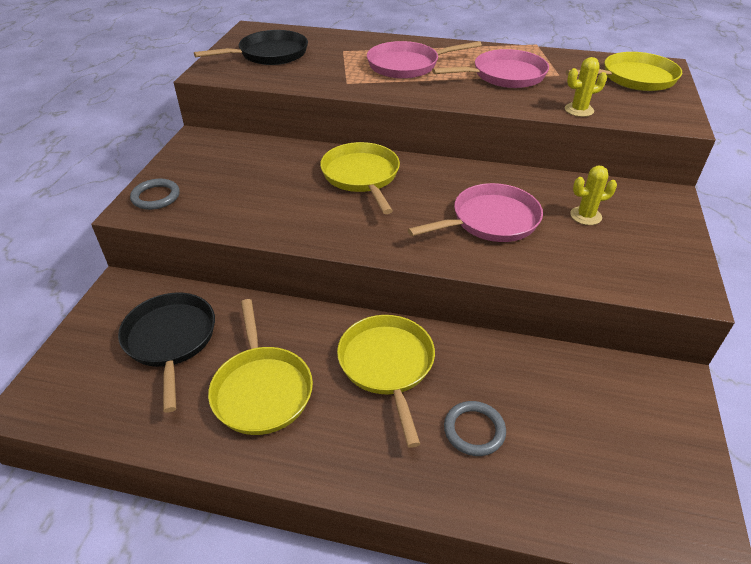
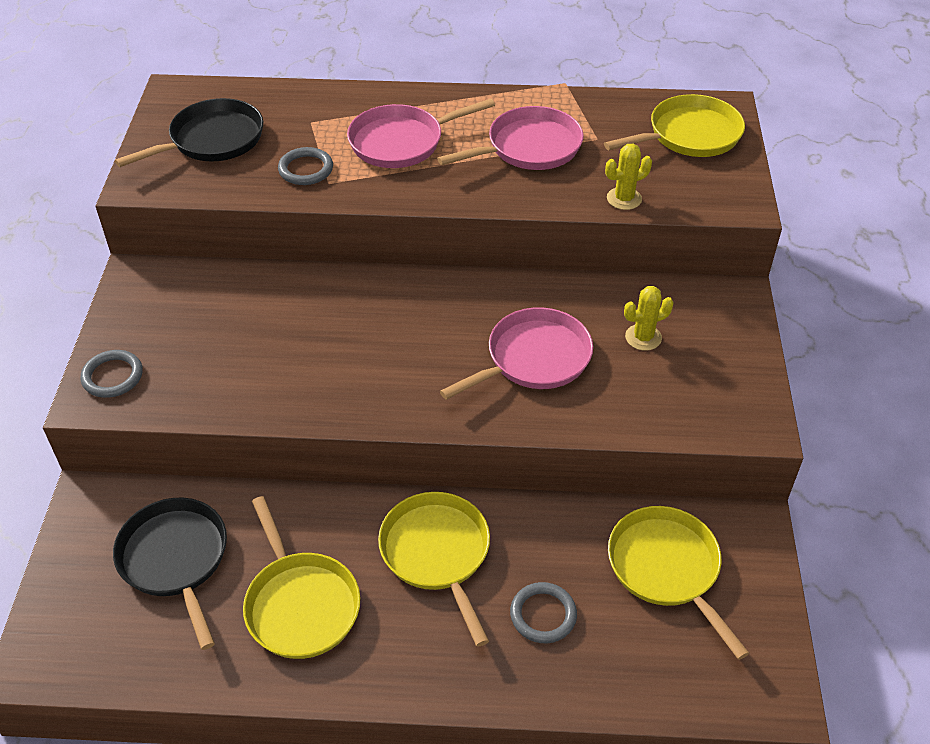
camera: 10 degrees left, 5 degrees up
yellow pan [320,142,400,214] -> yellow pan moved to [608,506,749,660]
none -> grey ring [278,147,333,185]

